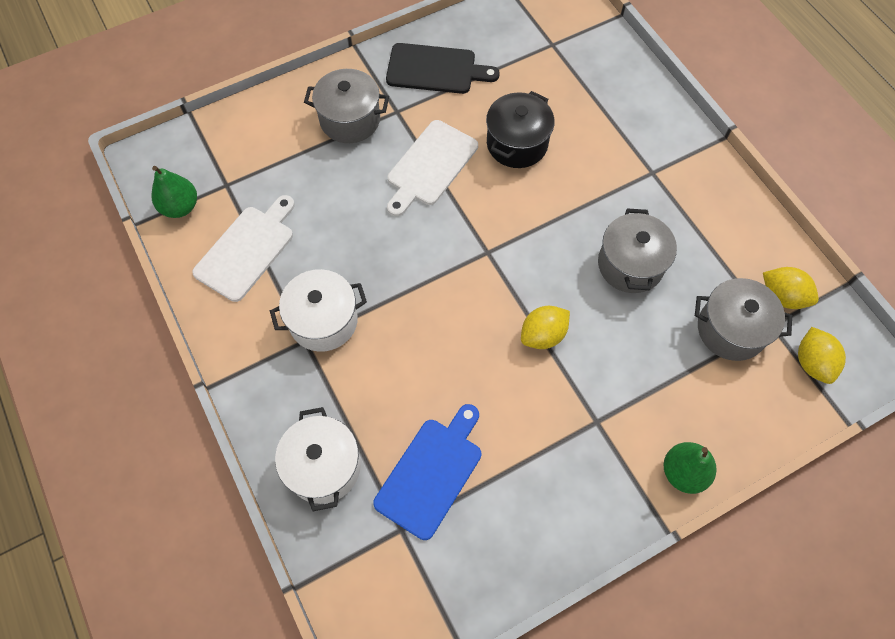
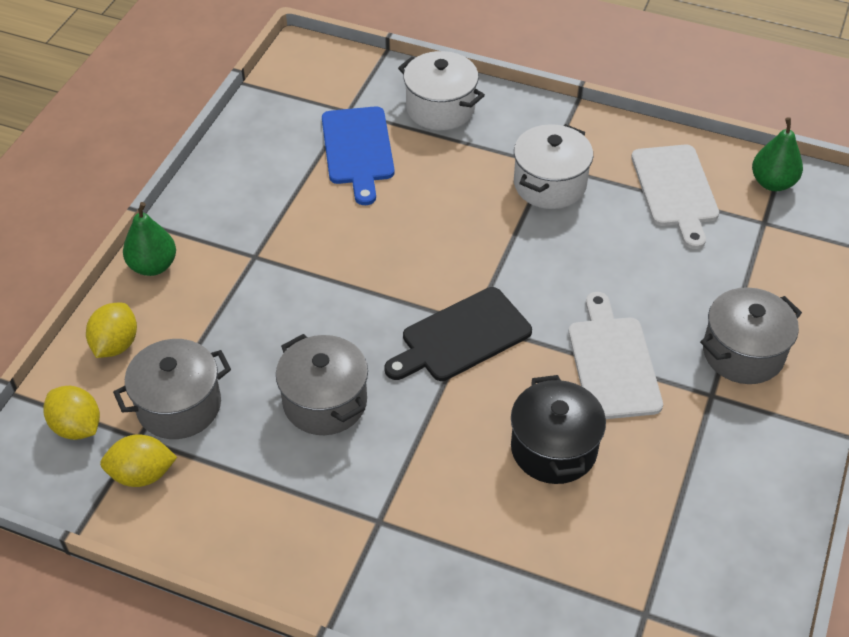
camera: 140 degrees right, 15 degrees down
black cutting board [386,43,500,94] -> black cutting board moved to [384,287,532,381]
yellow lemon [521,306,570,349] -> yellow lemon moved to [86,303,137,358]

